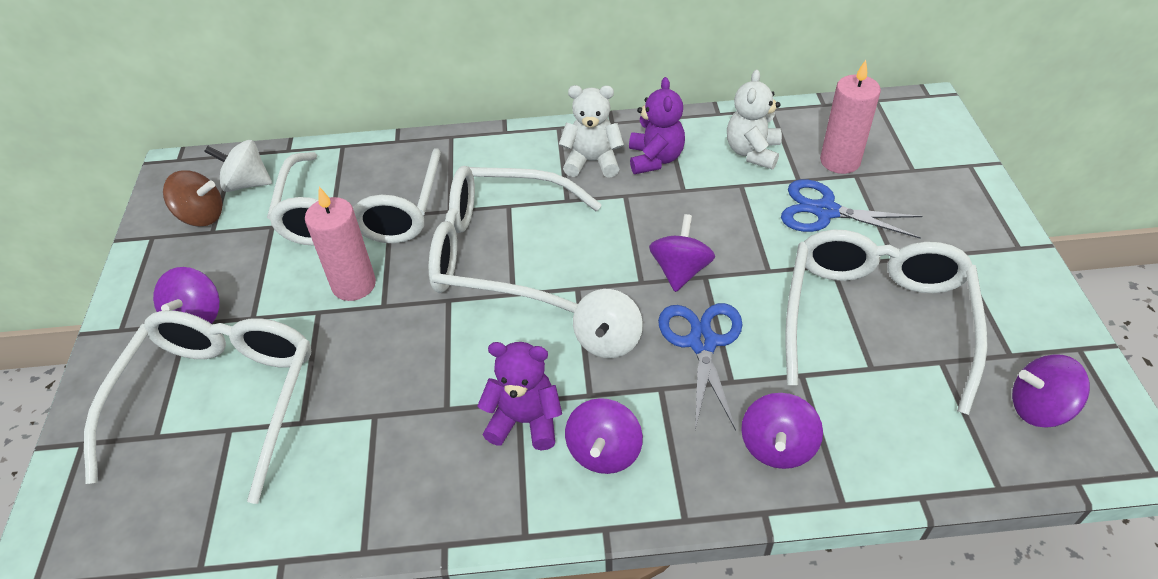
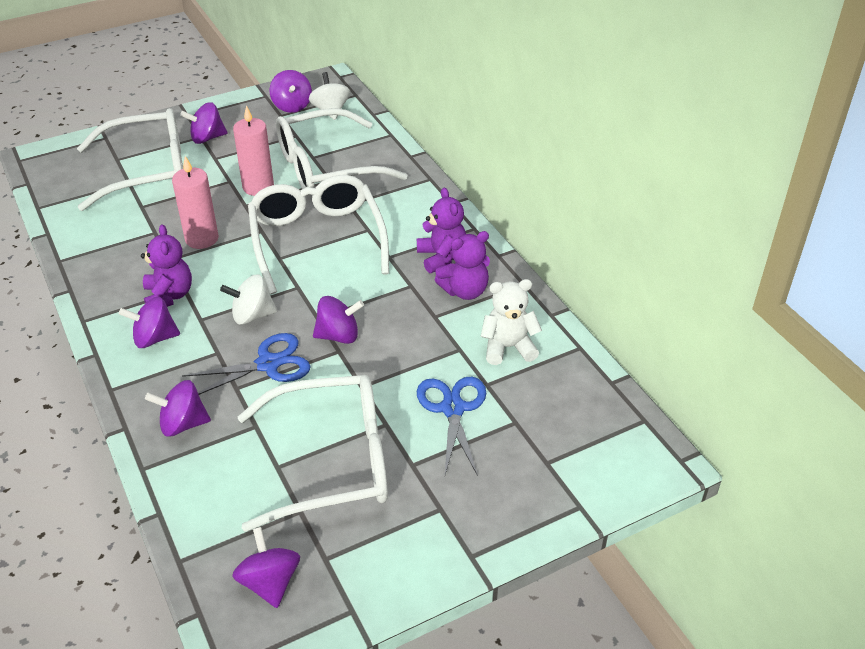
camera: 65 degrees right, 5 degrees down
brown spinning top [163,170,222,227] -> purple spinning top [269,70,312,113]
white teddy bear [559,85,624,178] -> purple teddy bear [417,187,466,273]
pink candle [820,60,881,174] -> pink candle moved to [172,156,219,249]

